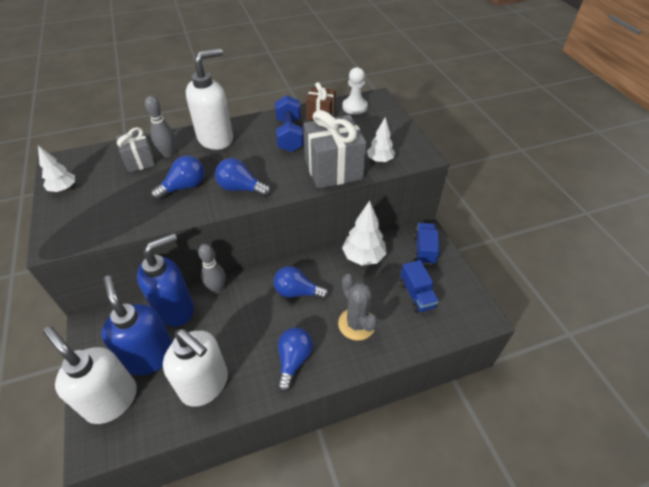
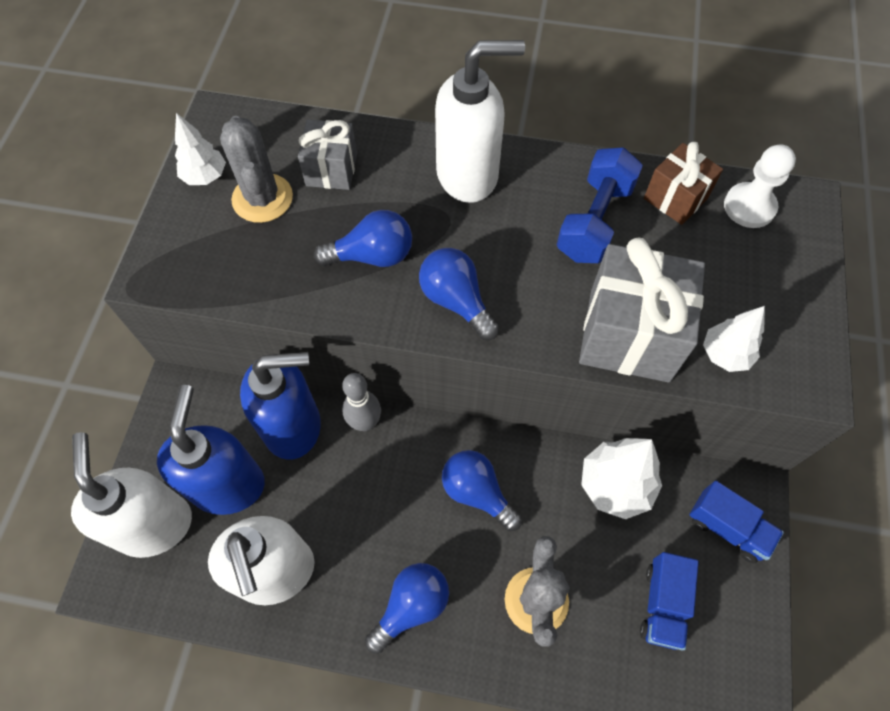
camera: 30 degrees right, 15 degrees up
grey bowling pin [145,96,175,158] -> none
blue truck [414,223,439,265] -> blue truck turned 90 degrees clockwise [689,481,784,563]
none -> grey cactus [220,116,293,223]

